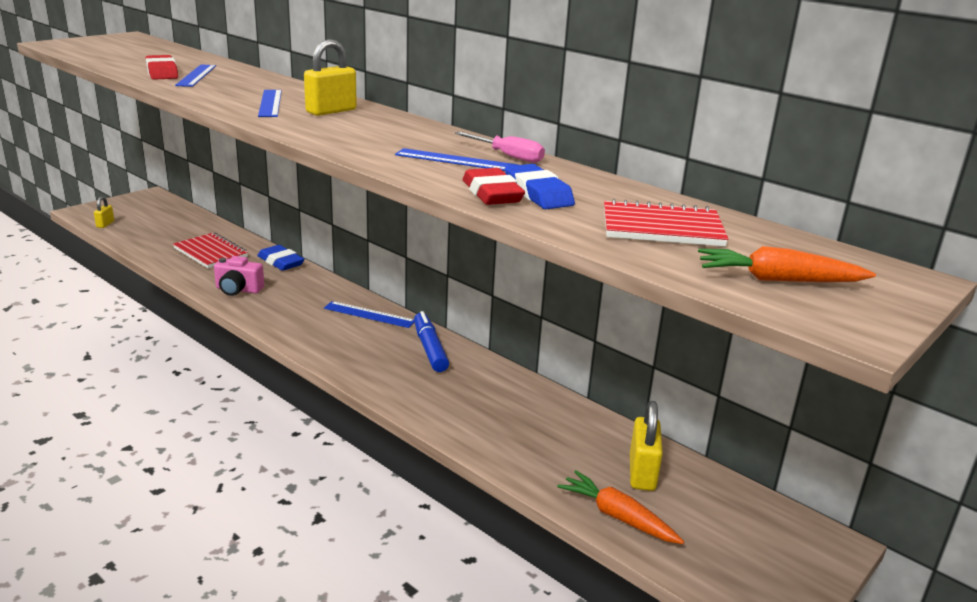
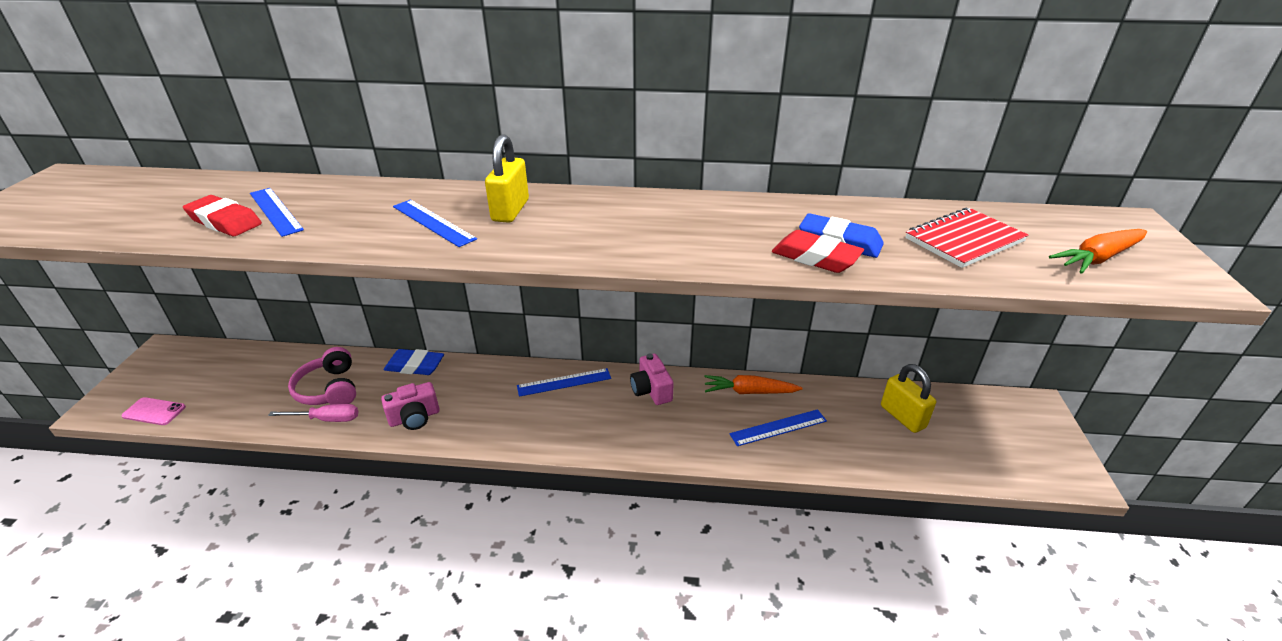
camera: 35 degrees left, 10 degrees up
yellow padlock [94,196,114,228] -> pink phone [121,397,186,425]
red notebook [173,233,248,268] -> pink headphones [288,347,356,405]
blue ruler [395,148,518,171] -> blue ruler moved to [729,409,827,446]
blue marker [414,311,449,372] -> pink camera [630,353,674,405]
pink screwdriver [454,132,545,163] -> pink screwdriver moved to [268,404,358,422]
orange carrot [557,470,684,544] -> orange carrot moved to [704,375,803,394]

